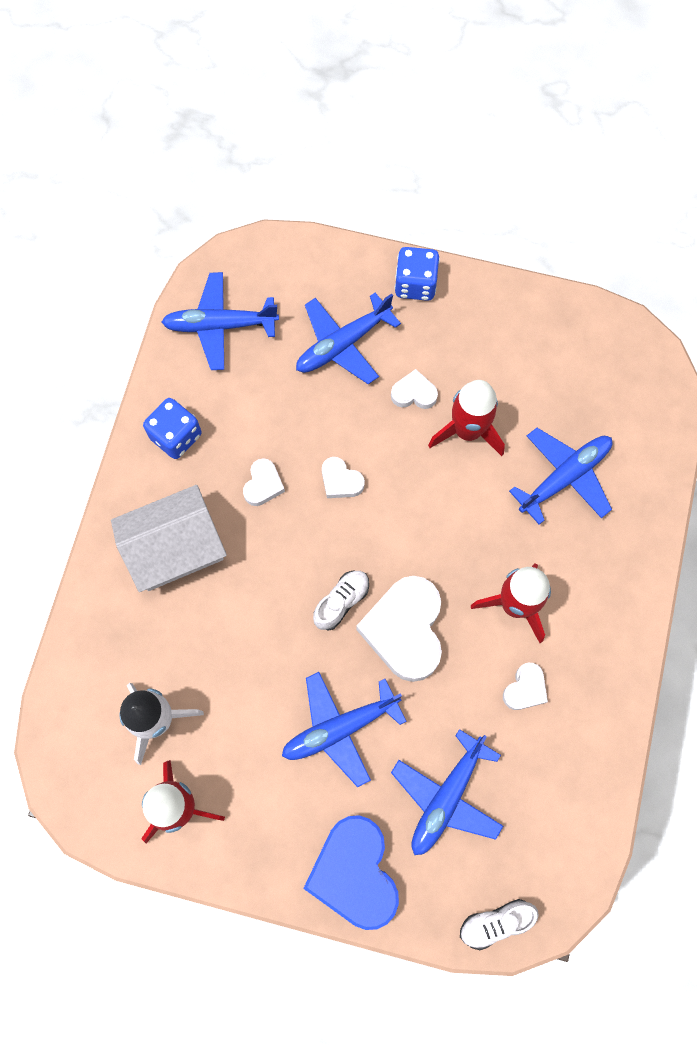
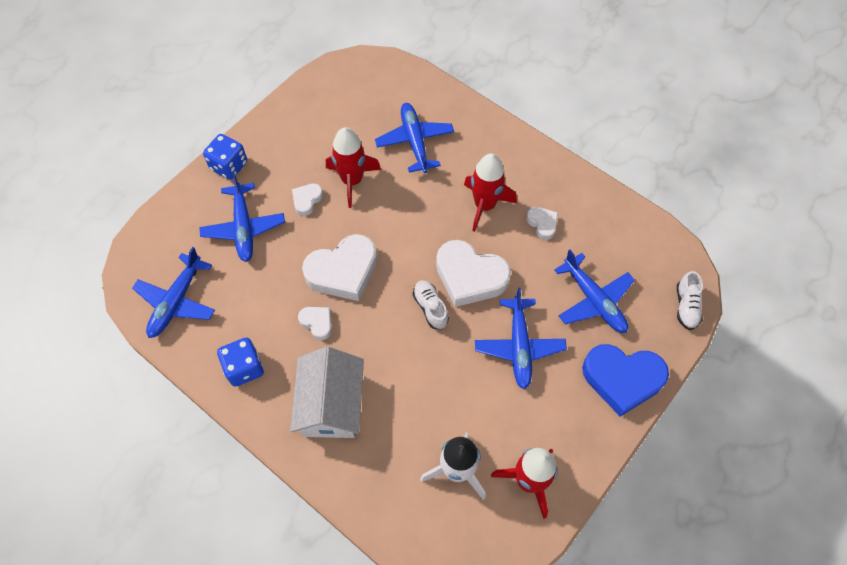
camera: 65 degrees left, 10 degrees down
white heart [322,457,365,498] -> white heart [302,234,377,301], size x2.06

